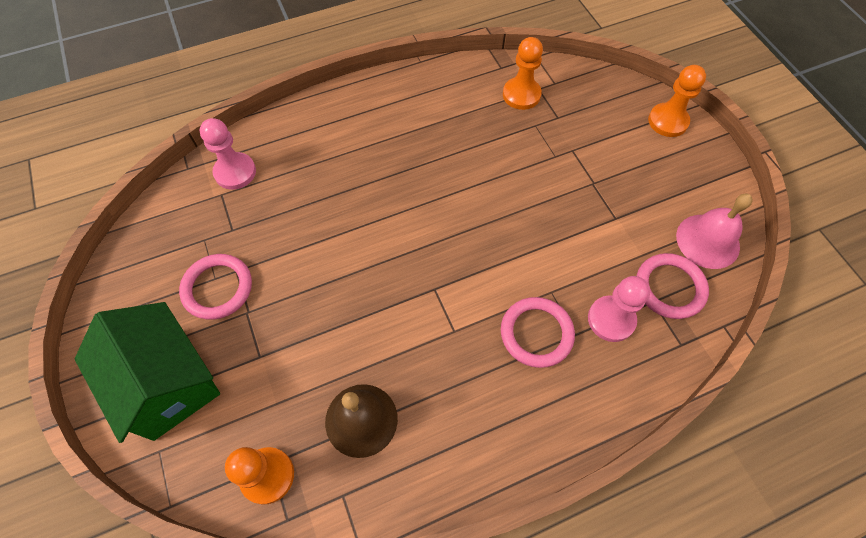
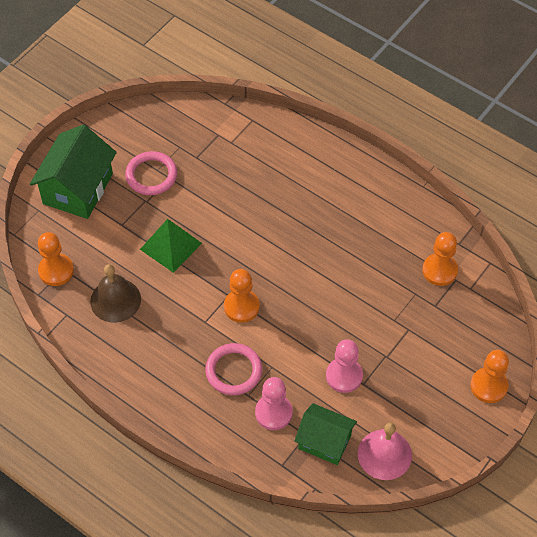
camera: 60 degrees right, 5 degrees down
pink pawn [200,118,256,190] -> pink pawn moved to [326,339,363,393]
pink ring [637,253,709,319] -> green house [295,403,357,465]
none -> green pyramid [140,219,202,273]
none -> orange pawn [224,269,260,323]

